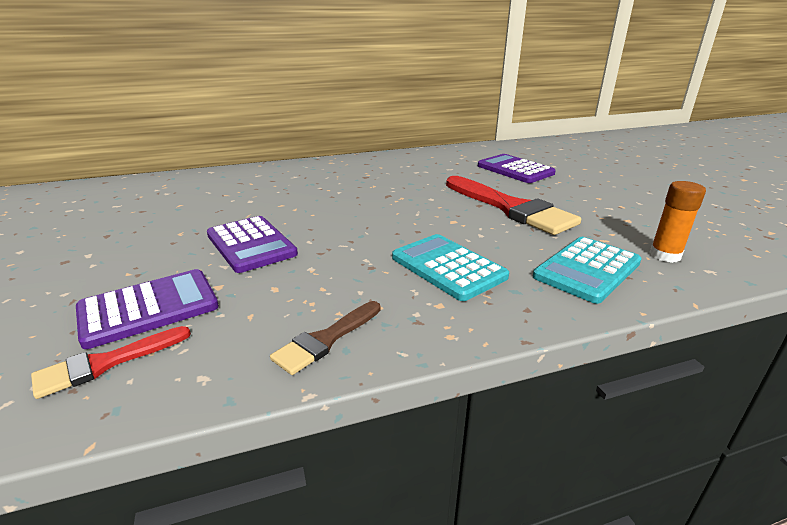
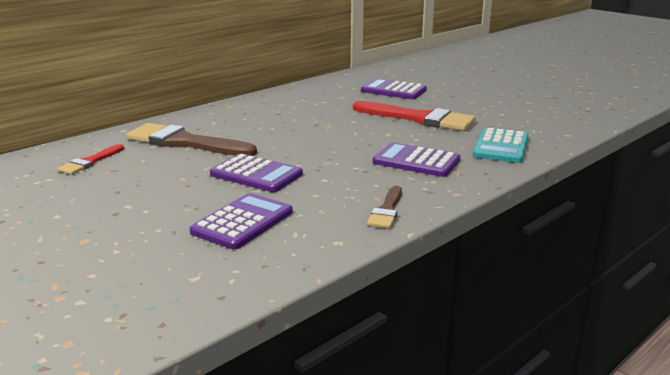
camera: 25 degrees left, 5 degrees down
red brush [31,326,191,399] -> red brush moved to [57,144,124,175]
turquoise calculator [392,234,509,301] -> purple calculator [373,142,460,177]
orange glue stick [649,181,706,263] -> none
none -> brown brush [127,123,257,156]

